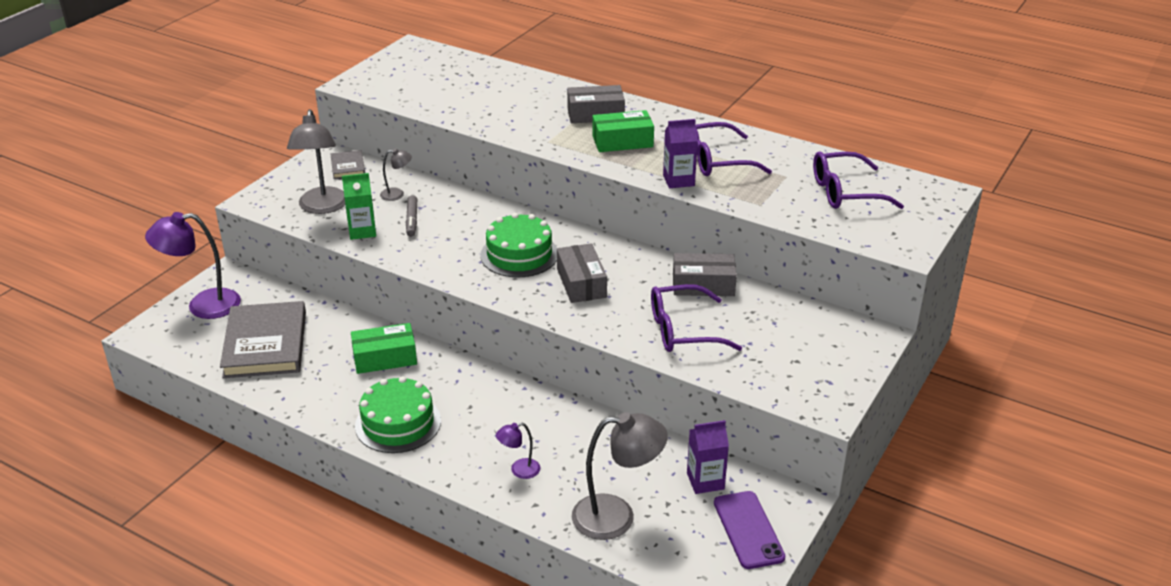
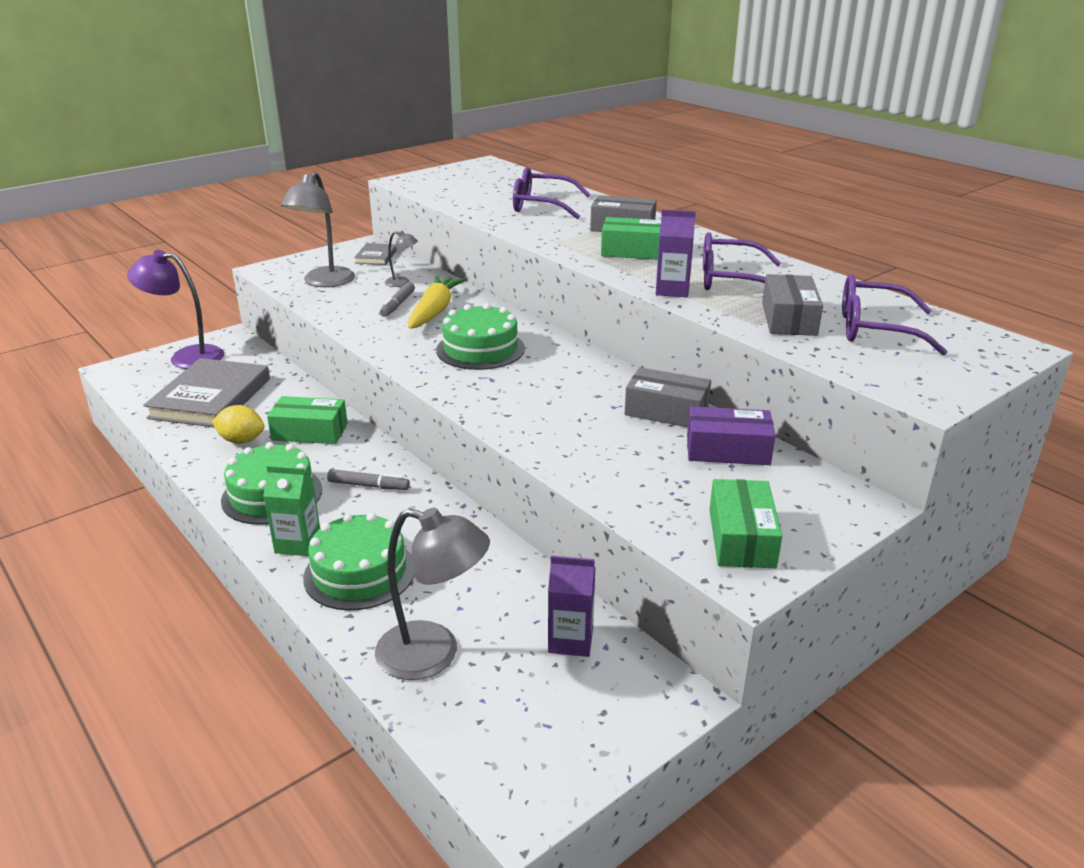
camera: 20 degrees right, 5 degrees down
green carton [342,173,376,240] -> green carton moved to [263,465,320,556]
purple lamp [496,423,540,479] -> green cake [303,513,414,611]
grey box [557,243,607,303] -> grey box moved to [762,274,823,336]
purple glasses [651,284,742,352] -> purple glasses moved to [513,167,591,219]
purple phone [714,491,785,569] -> none
none -> yellow lemon [212,405,264,444]
none -> grey marker [327,469,410,490]
none -> yellow carrot [408,276,466,329]
none -> purple box [687,406,775,465]
none -> green box [709,479,782,568]

